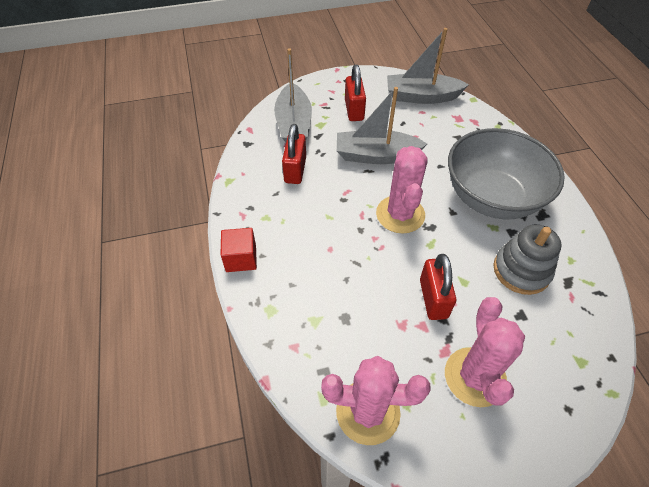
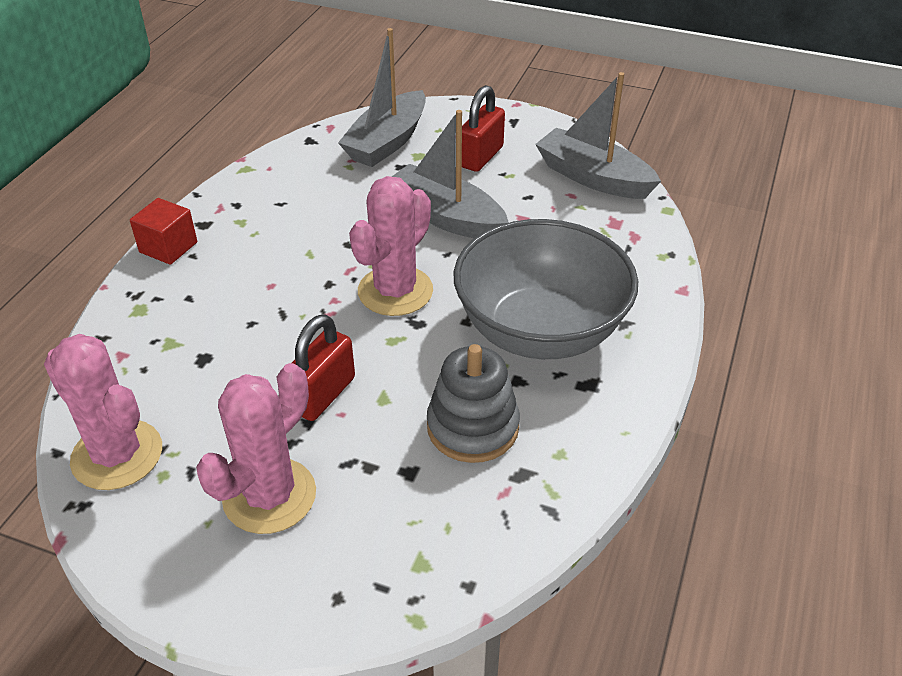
camera: 35 degrees right, 10 degrees down
red padlock [282,124,306,184] -> none

